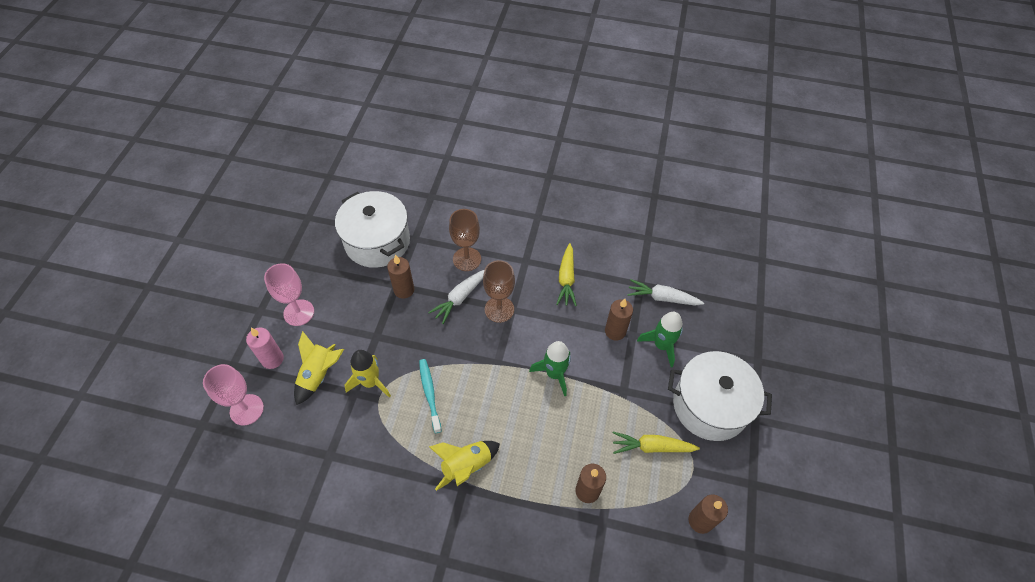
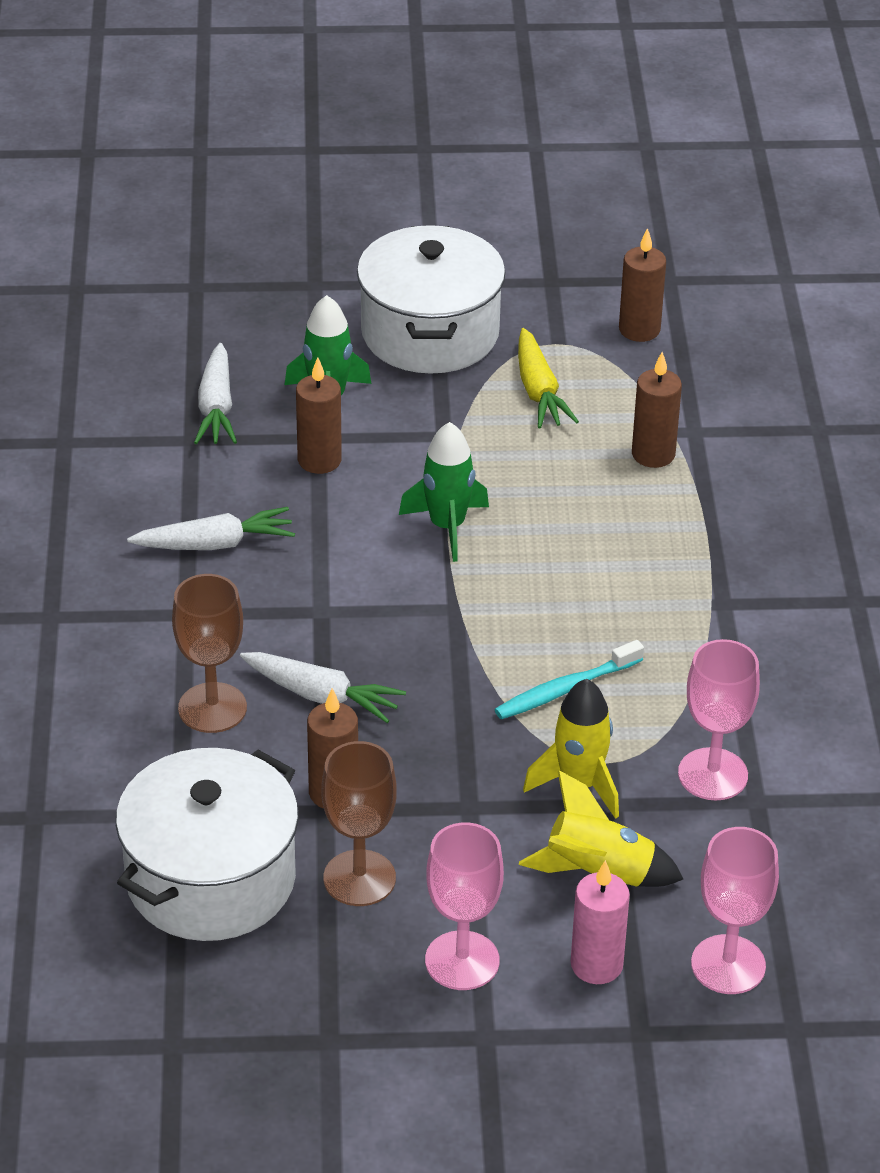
camera: 105 degrees left, 15 degrees down
yellow rocket [429,441,500,491] -> none
brown goblet [483,260,515,323] -> brown goblet moved to [322,741,397,906]
yellow carrot [556,243,577,306] -> white carrot [127,507,295,550]
none -> pink goblet [678,639,760,800]

